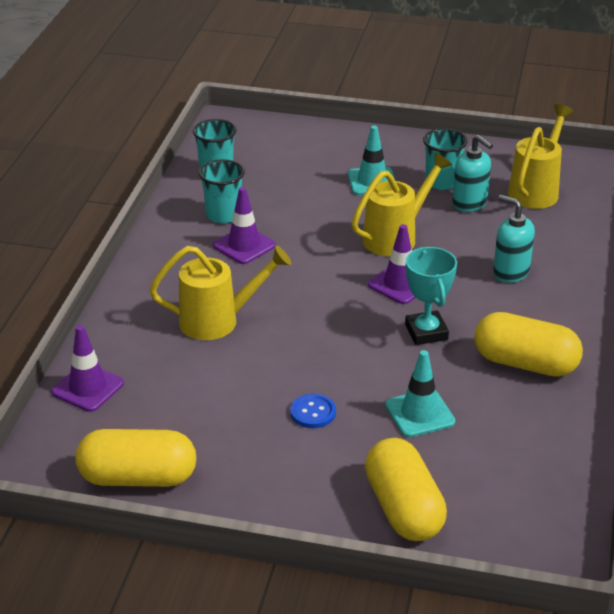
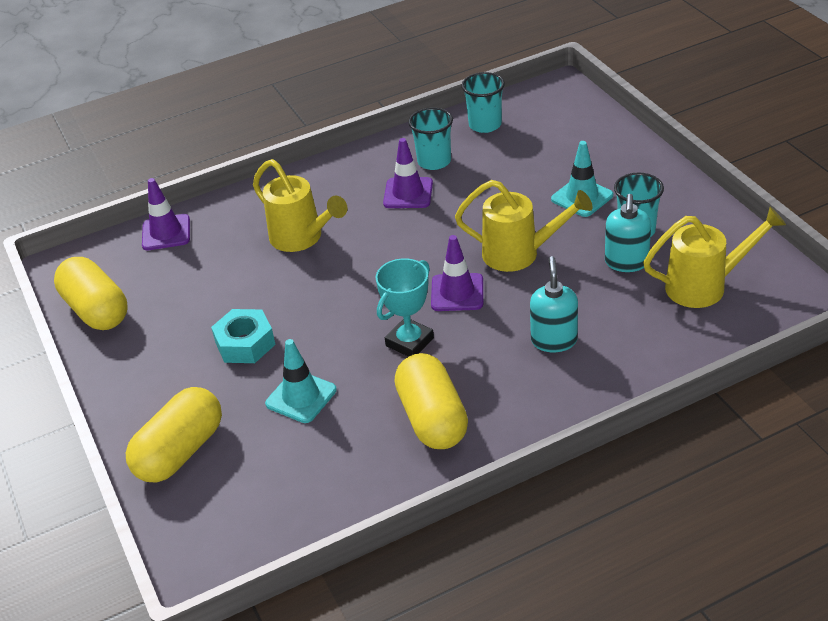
camera: 55 degrees right, 5 degrees up
blue button [290,394,336,428] -> turquoise nut [211,309,276,363]

